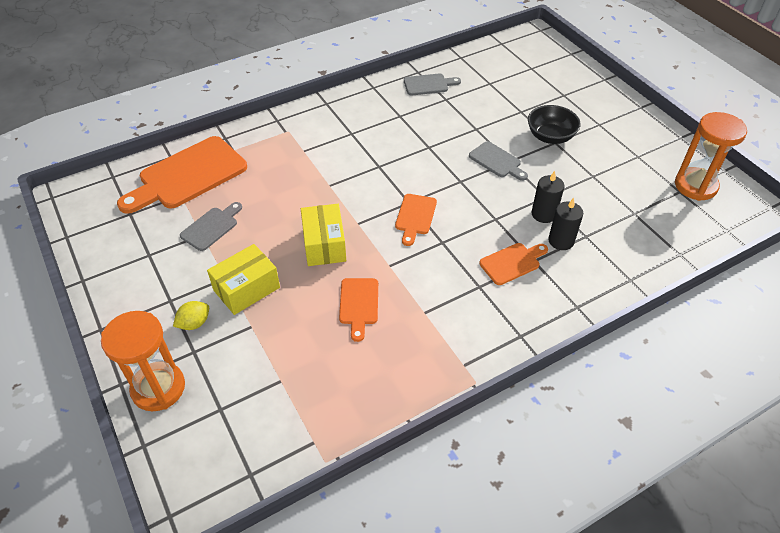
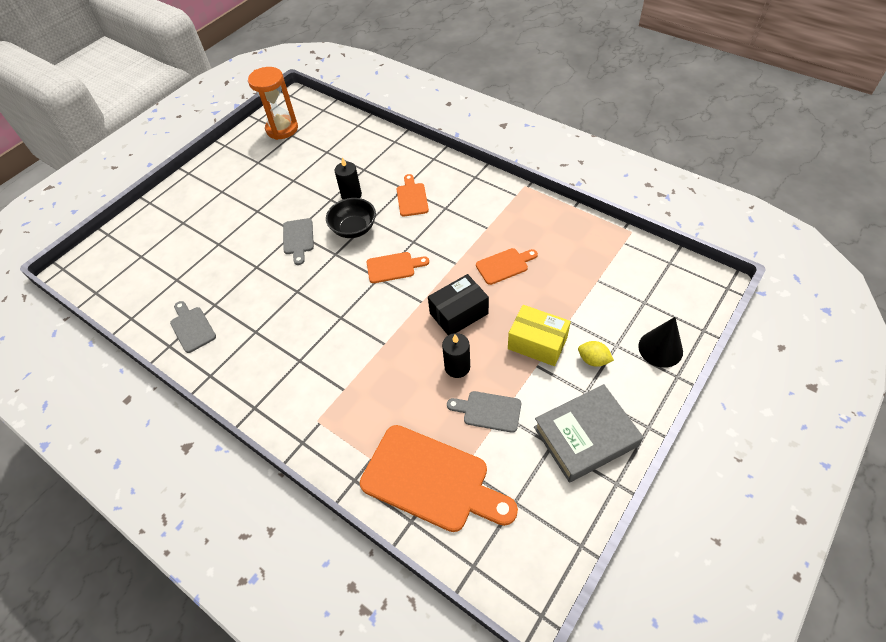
camera: 110 degrees left, 5 degrees up
orange hourglass [101,311,185,411] -> black cone [638,317,683,368]
yellow box [301,204,346,266] -> black box [428,274,489,335]
grey cutting board [469,141,528,181] -> grey cutting board turned 150 degrees clockwise [283,218,314,265]
orange cutting board [479,243,548,285] -> orange cutting board turned 45 degrees clockwise [397,174,429,216]
black bowl [528,105,581,144] -> black bowl moved to [326,198,376,238]
black candle [548,198,583,250] -> black candle moved to [442,333,470,378]
none -> grey book [534,384,644,483]

